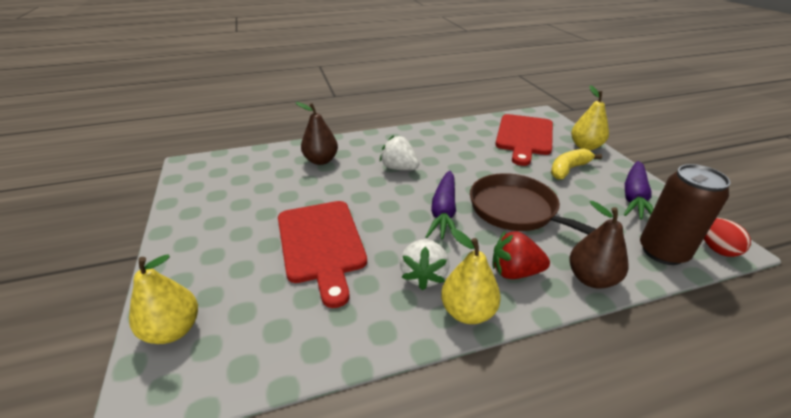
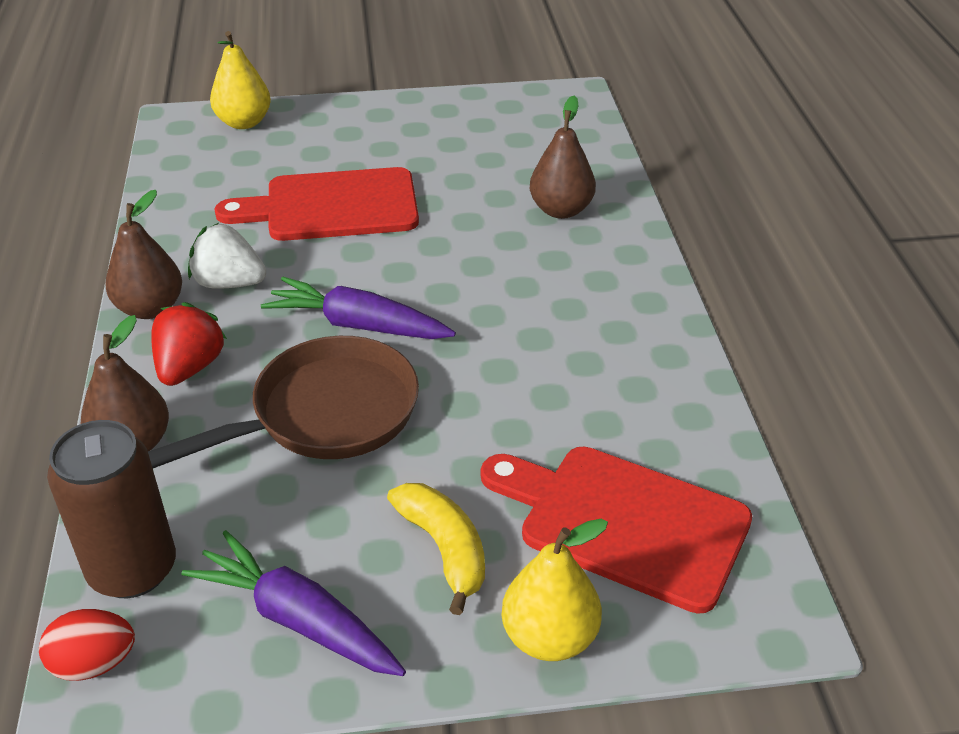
camera: 100 degrees right, 5 degrees up
white strawberry [380,135,419,170] -> none
yellow pear [441,229,501,324] -> brown pear [105,190,182,319]

